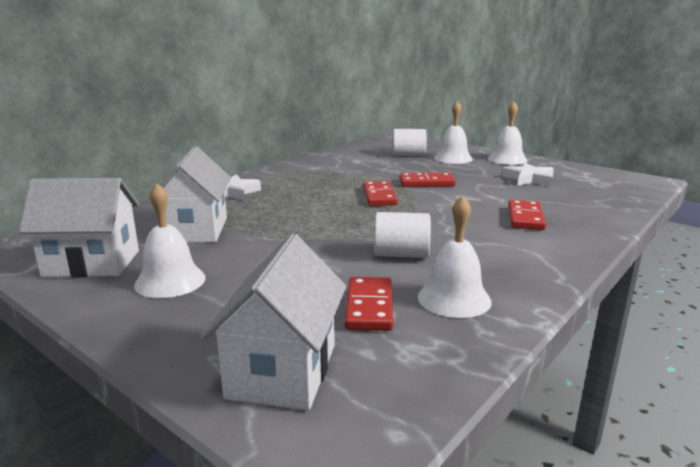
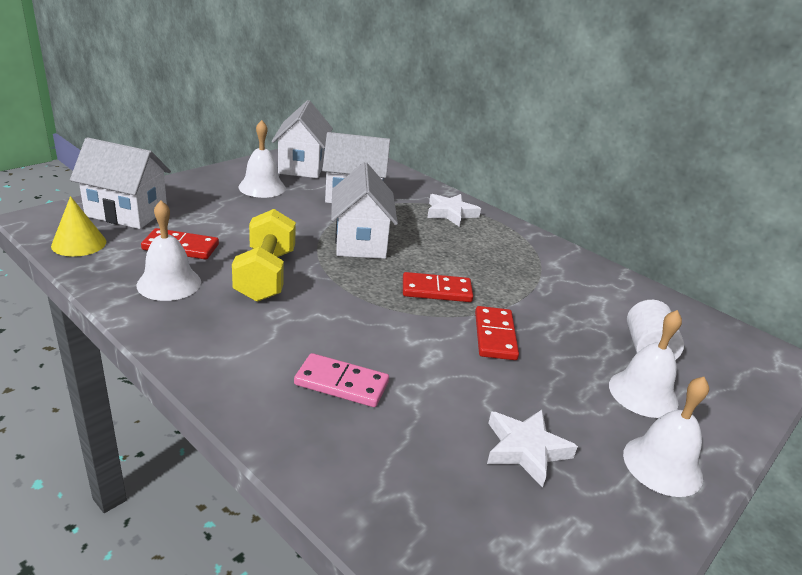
camera: 90 degrees right, 10 degrees up
white cylinder [374,212,431,258] -> yellow dumbbell [232,209,296,302]
red domino [508,200,546,230] -> pink domino [294,353,389,407]
none -> yellow cone [51,196,106,257]
none -> white house [331,162,398,259]

